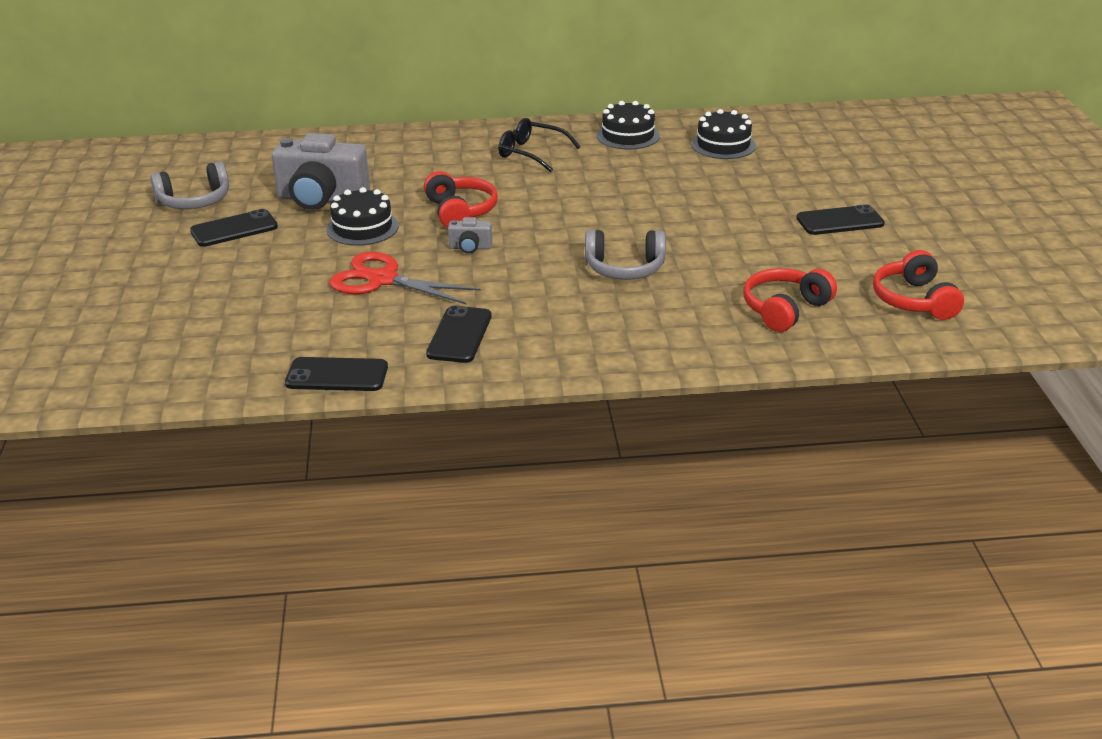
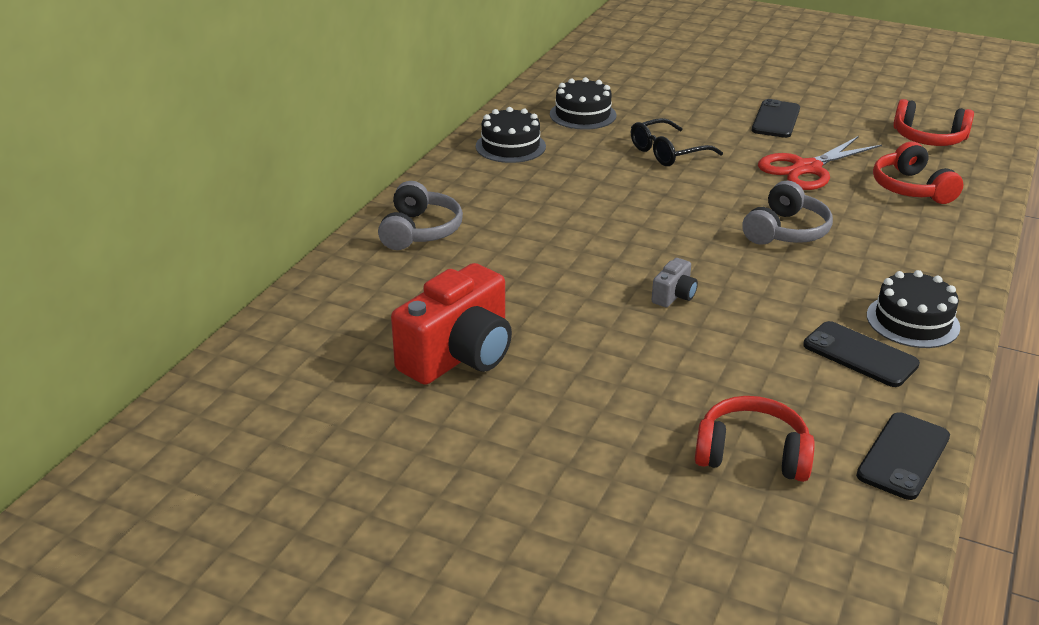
camera: 60 degrees left, 0 degrees up
grey headphones [150,161,229,209] -> grey headphones moved to [378,181,463,250]
black phone [190,209,278,247] -> none
grey camera [272,133,370,210] -> red camera [391,263,512,385]
black cake [326,187,399,246] -> black cake moved to [867,270,960,348]
red scissors [329,252,481,305] -> red scissors moved to [758,136,882,190]
red headphones [424,171,498,228] -> red headphones moved to [695,396,815,482]
black glasses [498,118,581,172] -> black glasses moved to [631,118,723,166]

